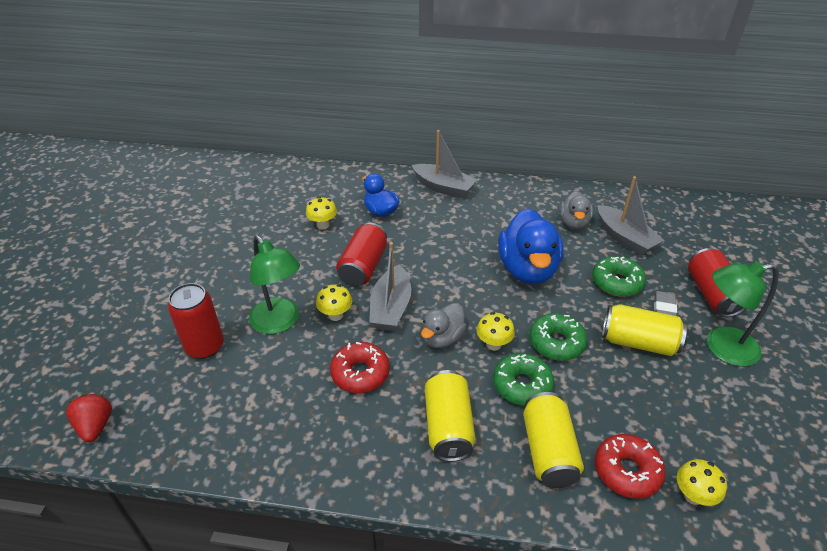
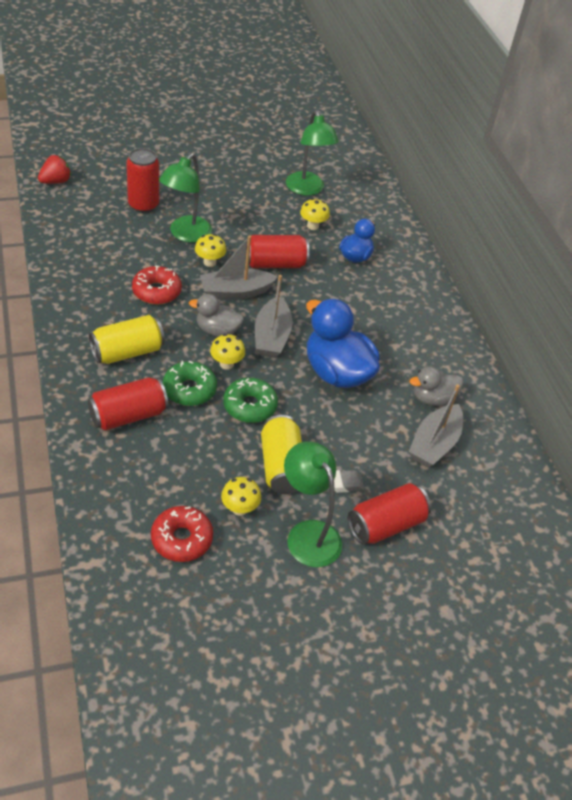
camera: 60 degrees right, 5 degrees up
grey boat [412,130,477,198] -> grey boat moved to [255,275,292,358]
blue duck [498,208,563,284] -> blue duck turned 75 degrees clockwise [306,299,380,388]
yellow can [523,392,584,488] -> red can [88,377,168,431]
green donut [592,256,646,297] -> none
red donut [595,434,666,499] -> red donut moved to [151,506,213,562]
yellow mushroom [677,459,727,506] -> yellow mushroom moved to [221,477,261,516]
none -> green lamp [286,110,339,196]

